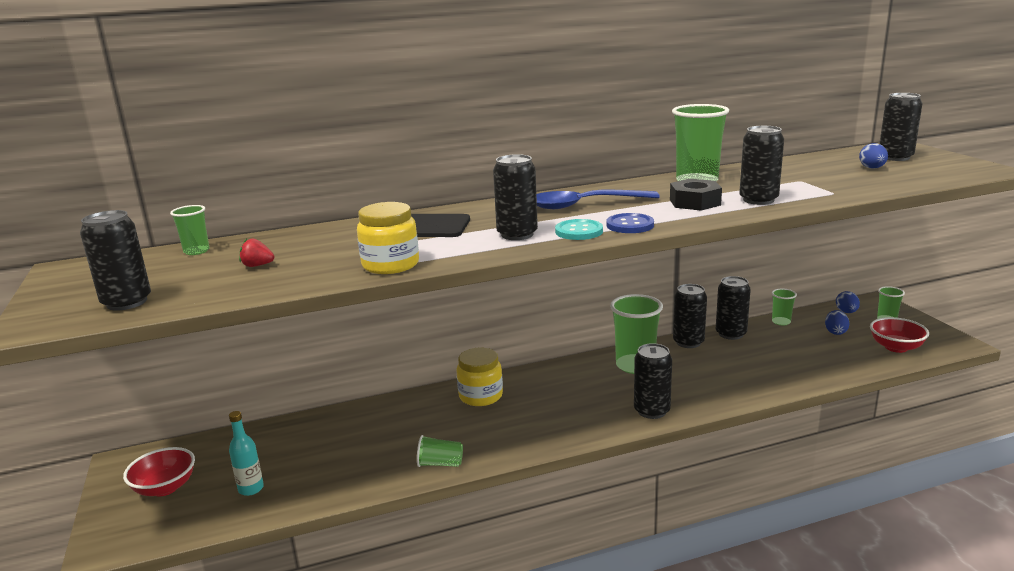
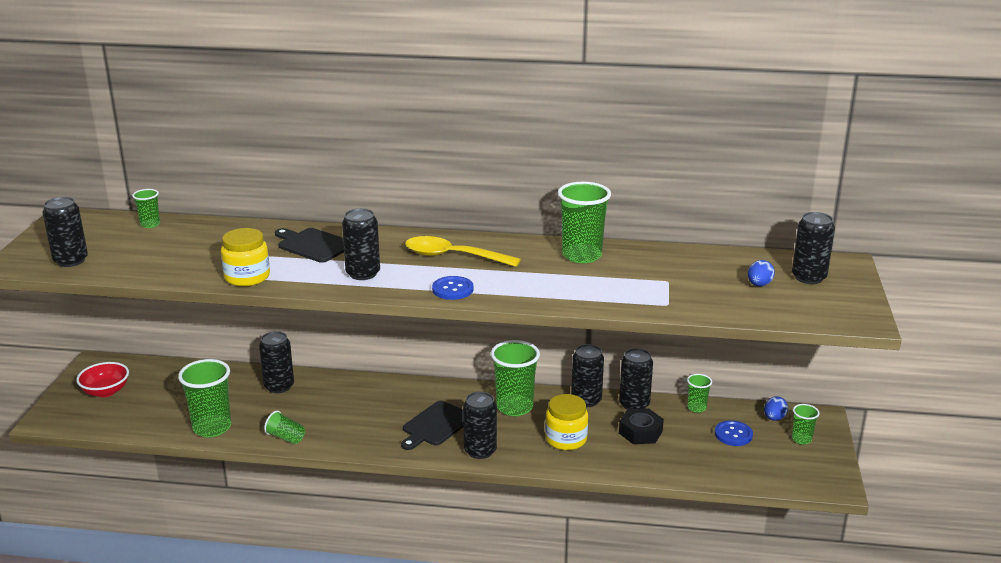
camera: 25 degrees right, 5 degrees up
turquoise bottle [229,411,264,496] -> none
red strawberry [239,239,274,267] -> none
yellow jar [456,348,503,406] -> yellow jar moved to [545,394,588,450]
blue spoon [536,190,660,209] -> yellow spoon [405,236,521,267]
turquoise button [555,219,603,240] -> none
black nut [670,179,722,211] -> black nut moved to [619,408,664,444]
black can [739,126,784,205] -> black can moved to [259,331,294,393]
blue egg [825,310,850,335] -> blue button [715,420,753,446]
red bowl [870,317,929,353] -> none
none -> green cup [178,359,231,437]
none -> black cutting board [401,401,464,450]

